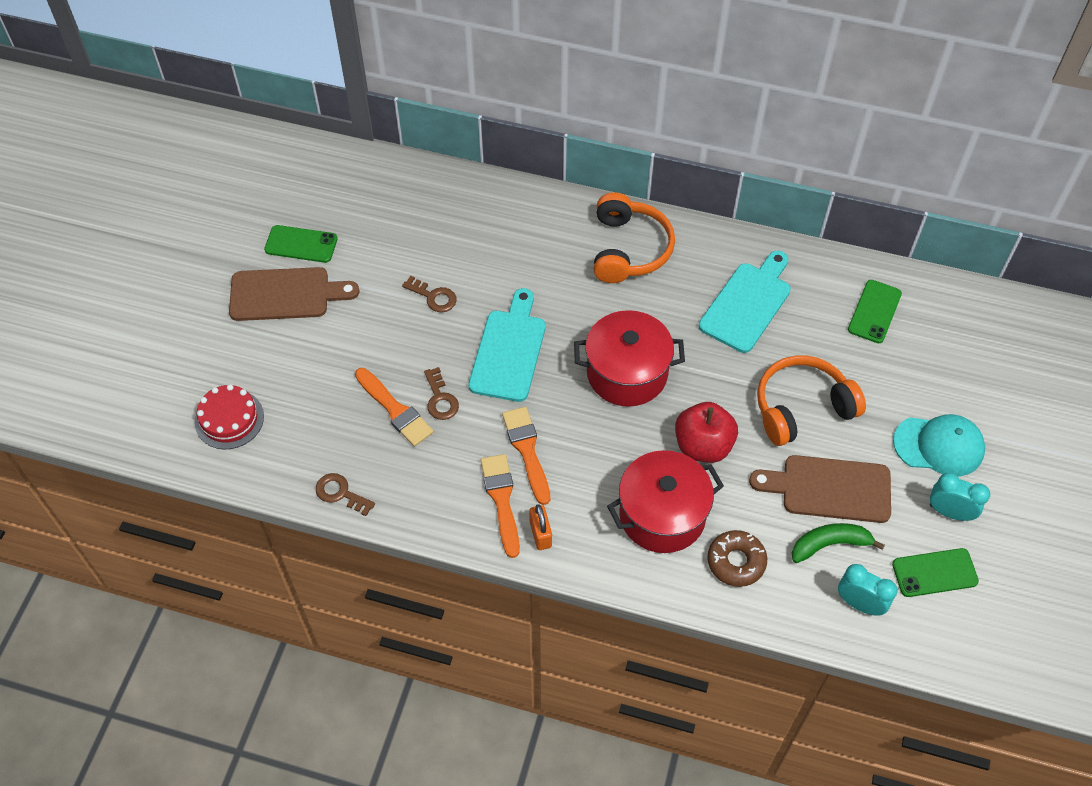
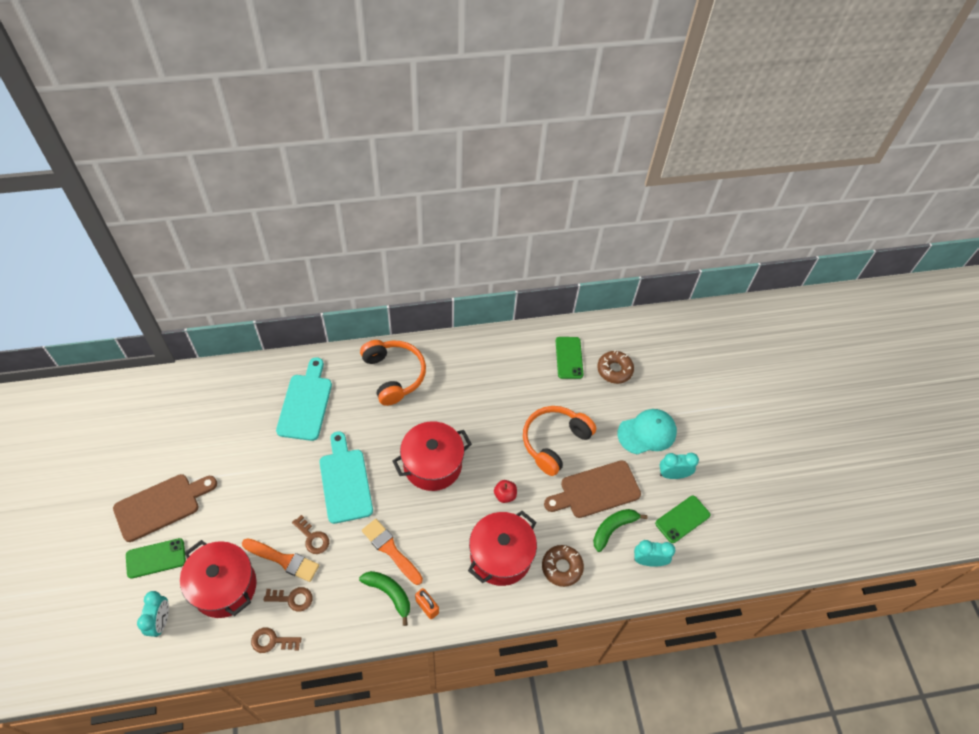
camera: 30 degrees left, 0 degrees up
red cake [195,384,264,449] -> turquoise clock [137,591,169,637]
green phone [264,225,338,263] -> green phone moved to [126,538,186,579]
brown key [402,276,457,312] -> brown key moved to [264,587,313,612]
orange brush [481,454,520,558] -> green banana [359,571,410,626]
red apple [675,402,738,463] -> red apple [494,480,517,503], size x0.53
turquoise cutting board [699,251,791,353] -> turquoise cutting board moved to [276,357,332,441]
none -> red pot [180,540,257,618]
none -> brown donut [597,351,634,384]

